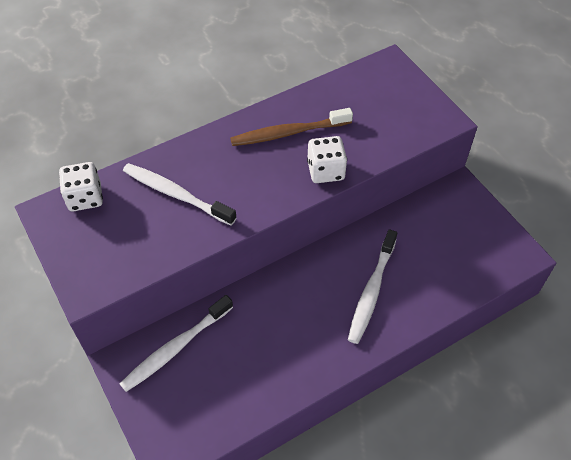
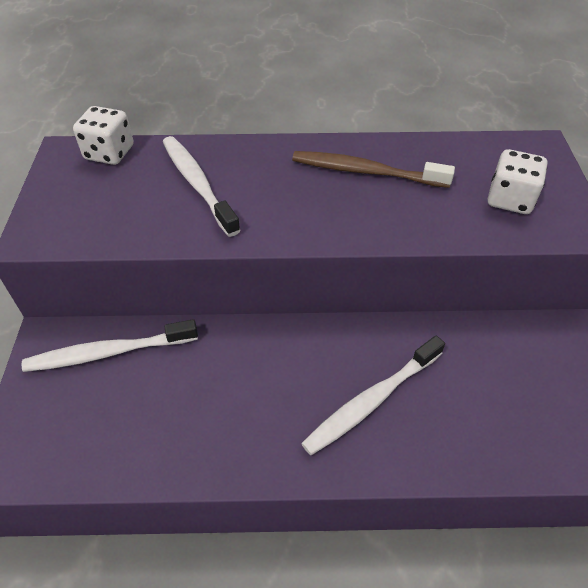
camera: 30 degrees right, 5 degrees down
white dice [307,136,347,183] -> white dice moved to [488,149,548,214]

